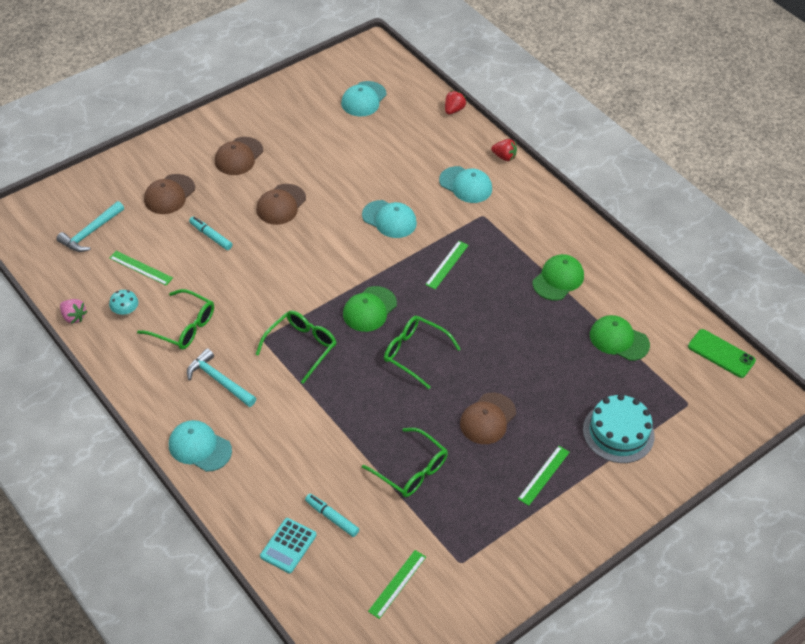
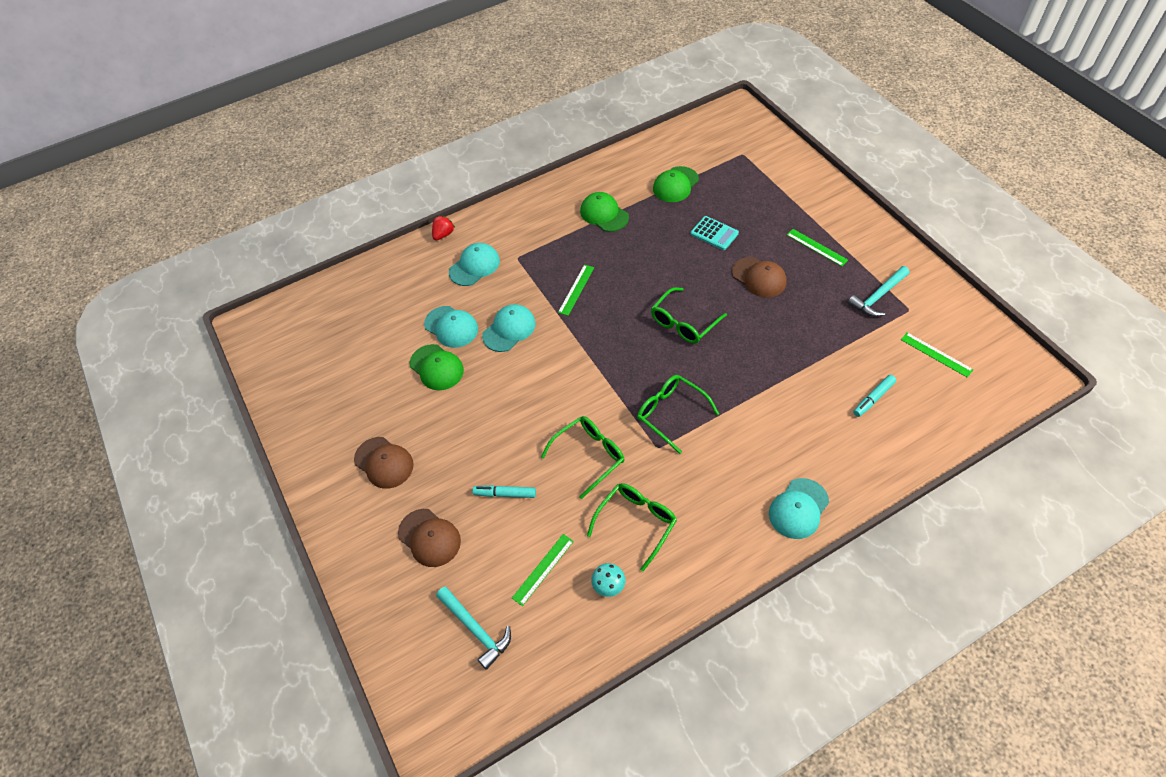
camera: 75 degrees left, 5 degrees up
pink strawberry [60,299,87,324] -> none
turquoise hammer [187,348,257,407] -> turquoise hammer moved to [848,266,910,317]
turquoise marker [189,216,232,250] -> turquoise marker turned 45 degrees clockwise [472,485,536,498]
brown cap [256,184,306,225] -> none
turquoise calculator [260,518,316,573] -> turquoise calculator moved to [691,216,739,250]
turquoise cap [341,81,387,117] -> turquoise cap moved to [424,306,478,348]
green cap [343,286,397,332] -> green cap moved to [410,344,464,390]
green glasses [362,428,448,497] -> green glasses moved to [541,416,624,499]
green ruler [425,241,469,289] -> green ruler turned 75 degrees clockwise [558,265,594,316]
red strawberry [445,91,466,114] -> none
turquoise cake [583,394,655,463] -> none
green phone [688,329,756,378] -> none

